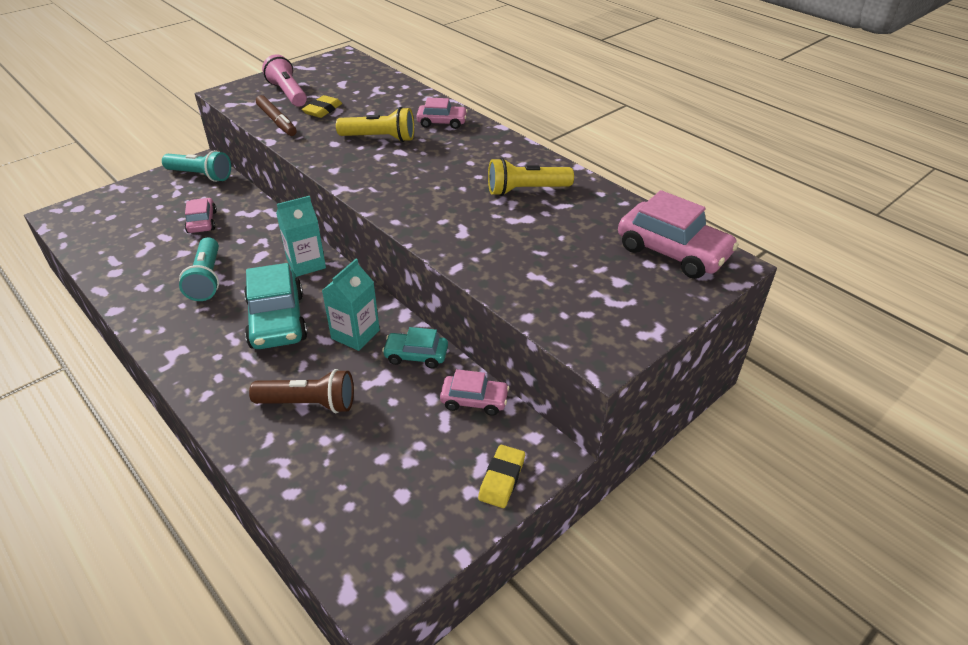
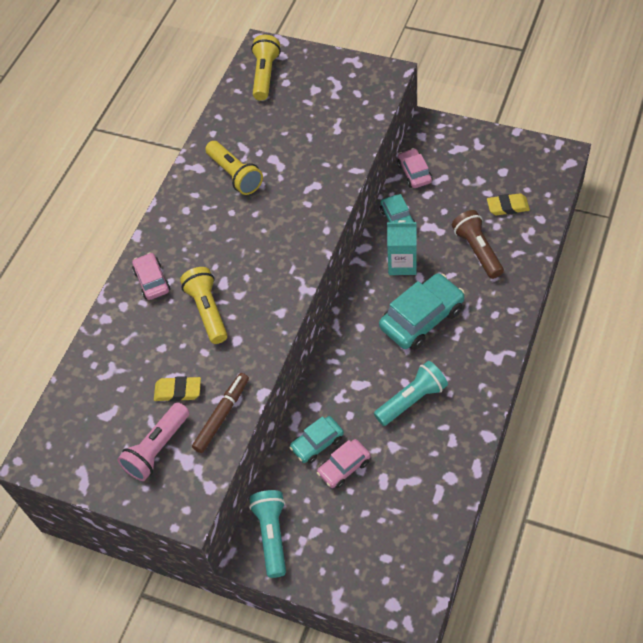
camera: 110 degrees left, 15 degrees up
turquoise carton [276,196,326,277] -> none
yellow eraser [478,445,525,508] -> yellow eraser moved to [487,193,530,215]
pink car [618,190,739,279] -> yellow flashlight [251,35,281,101]
none -> turquoise car [290,416,344,464]

